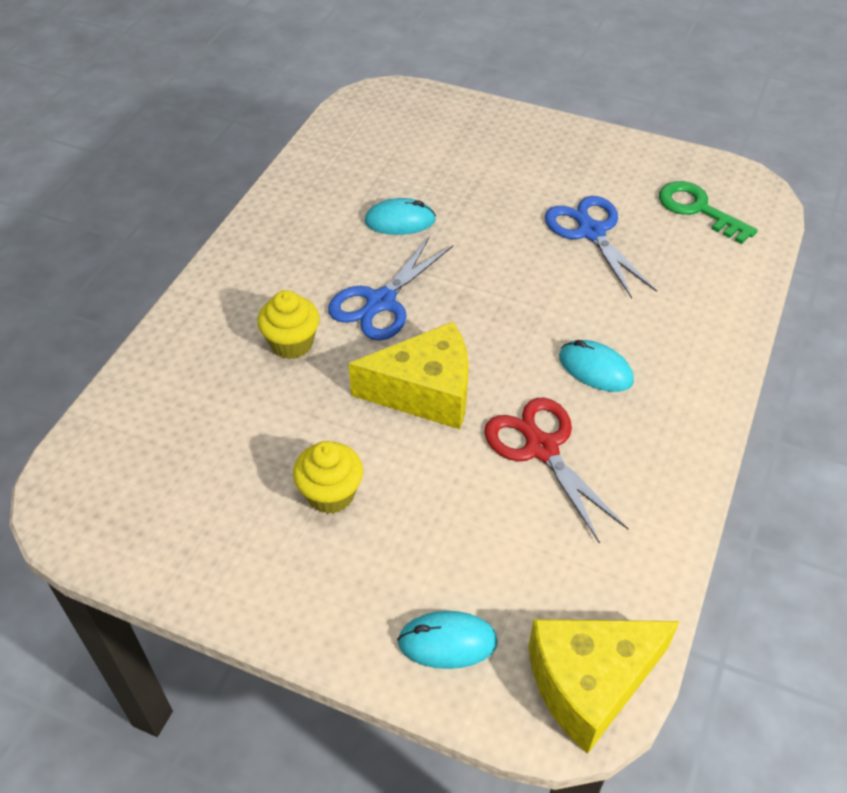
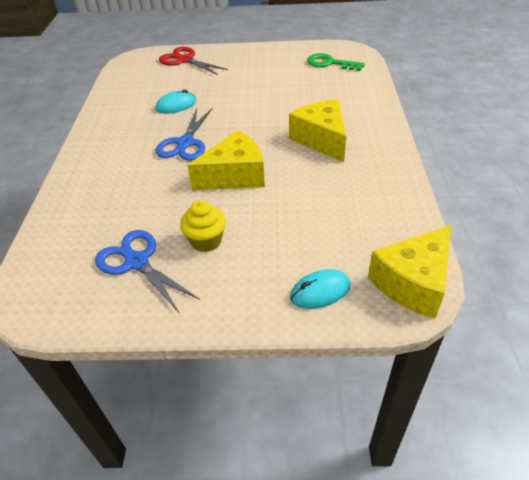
camera: 20 degrees left, 5 degrees down
yellow cupcake [257,290,319,359] -> none
red scissors [484,397,629,544] -> red scissors moved to [159,47,228,75]
blue scissors [545,196,657,299] -> blue scissors moved to [95,230,200,314]
turquoise mouse [559,340,634,392] -> yellow cheese [289,99,346,162]

